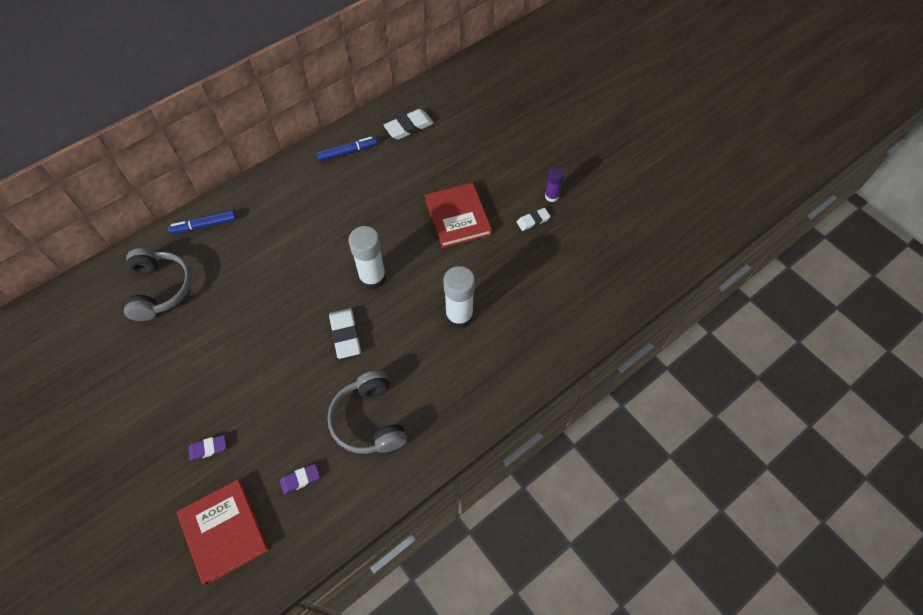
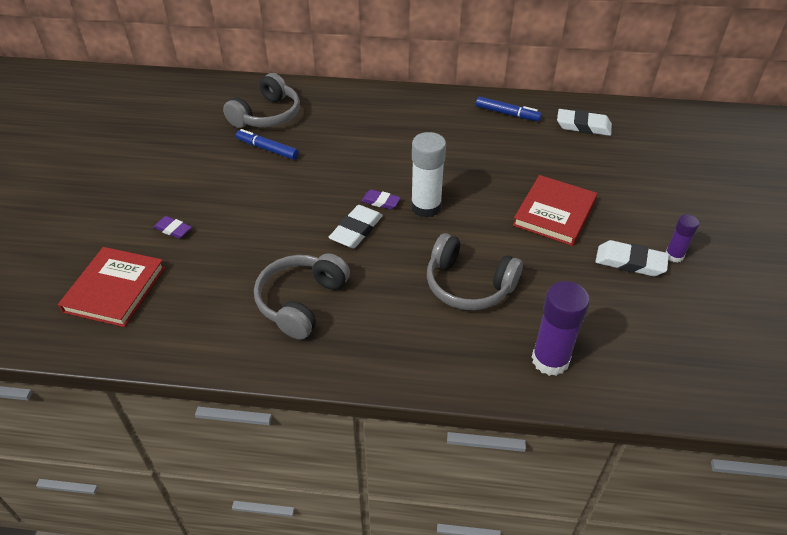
camera: 45 degrees right, 15 degrees down
blue marker [168,210,236,234] -> blue marker moved to [236,129,299,160]
purple eraser [280,464,320,494] -> purple eraser moved to [361,189,401,210]
white glue stick [444,266,475,329] -> grey headphones [427,233,523,310]
white eraser [517,208,551,231] -> white eraser [595,240,669,276], size x1.62
none -> purple glue stick [532,281,590,376]

